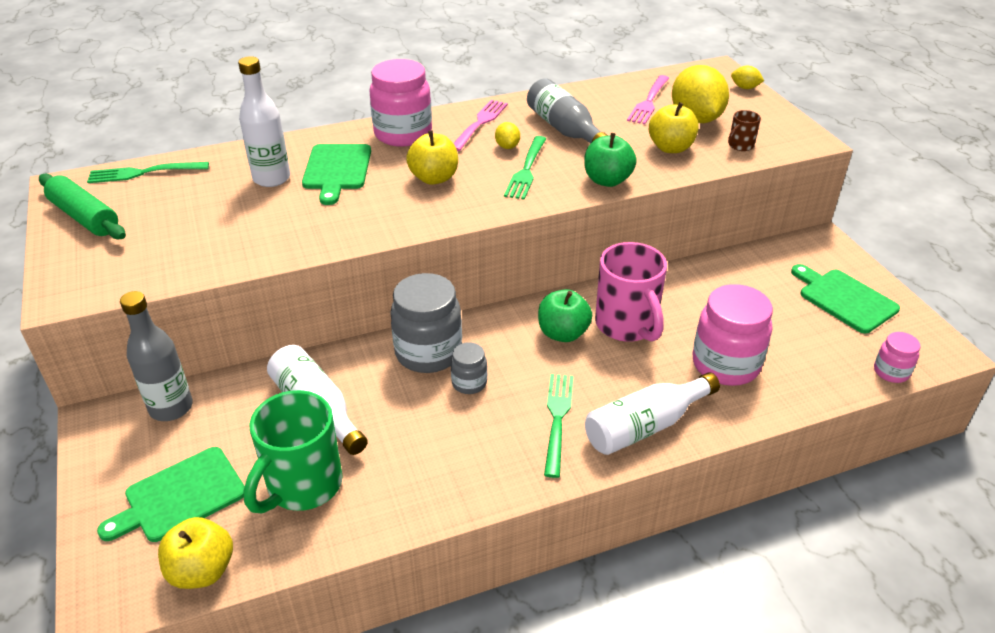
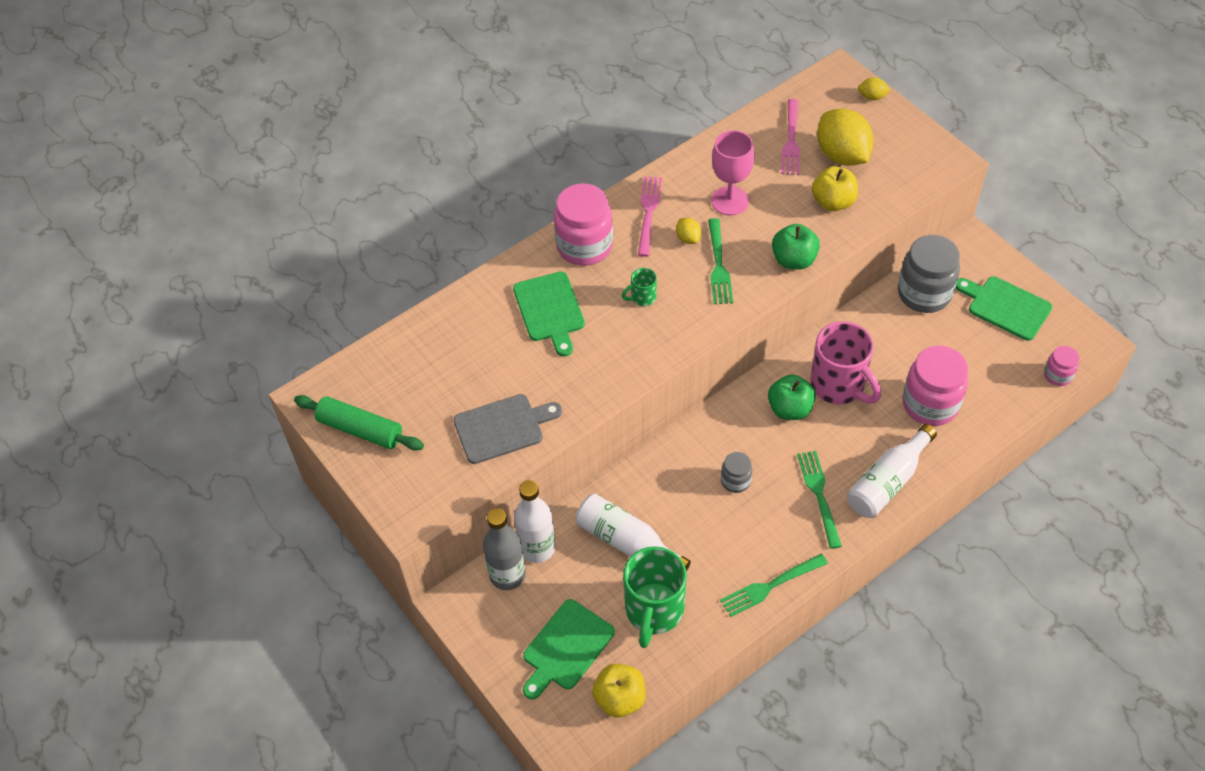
camera: 15 degrees left, 15 degrees up
green fork [87,162,209,183] -> green fork moved to [720,554,828,617]
white bottle [238,56,290,187] -> white bottle moved to [514,480,555,563]
grey jar [390,273,462,373] -> grey jar moved to [898,235,960,313]
yellow apple [406,131,458,185] -> green mug [622,268,657,306]
grey bottle [527,78,608,143] -> pink goblet [711,130,754,215]
brown mug [728,110,761,151] -> none
none -> grey cutting board [453,394,562,464]

